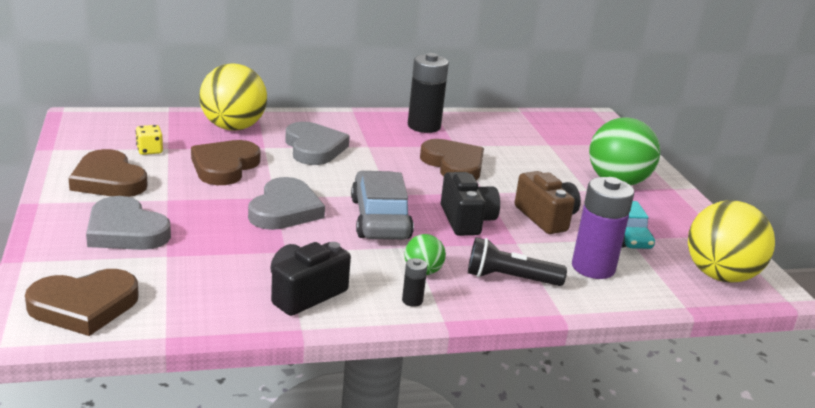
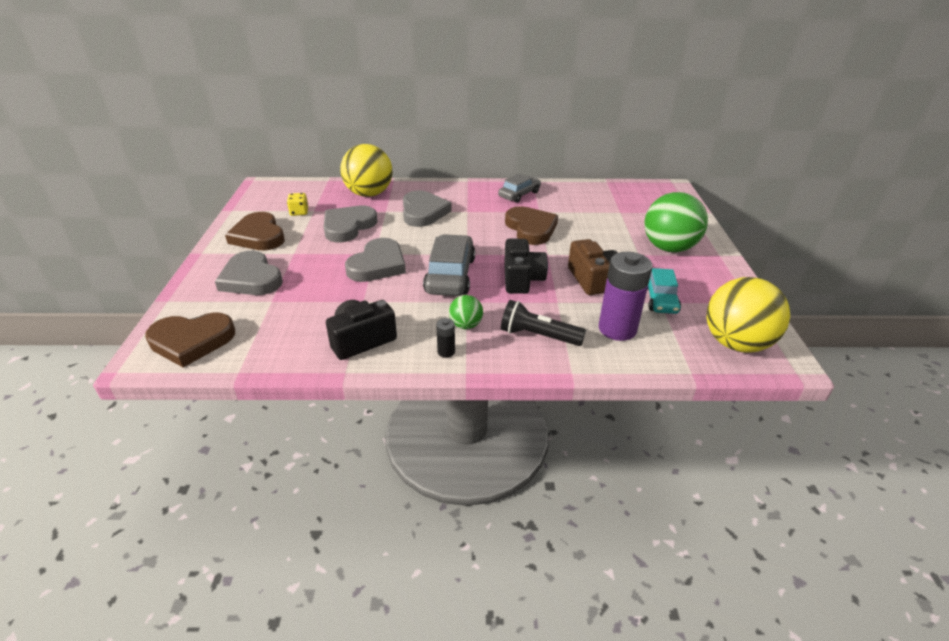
camera: 15 degrees right, 10 degrees up
brown heart [191,140,261,185] -> grey heart [324,206,378,242]
black battery [408,53,449,133] -> grey car [498,173,541,203]

